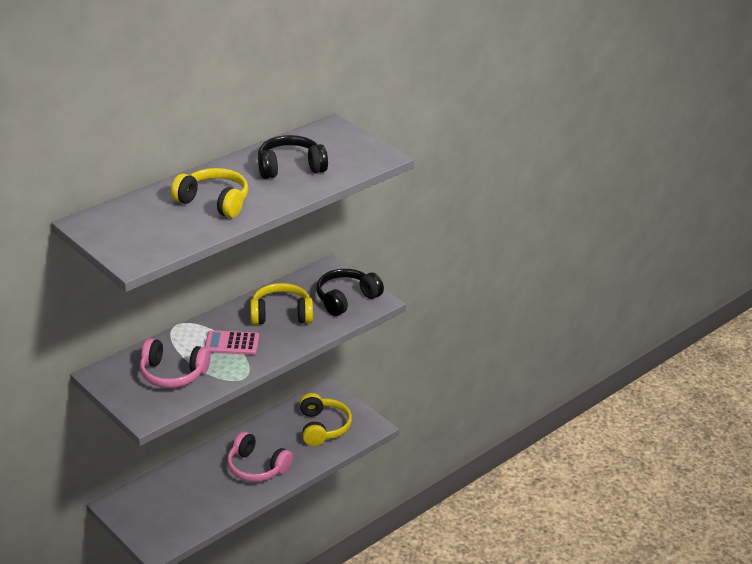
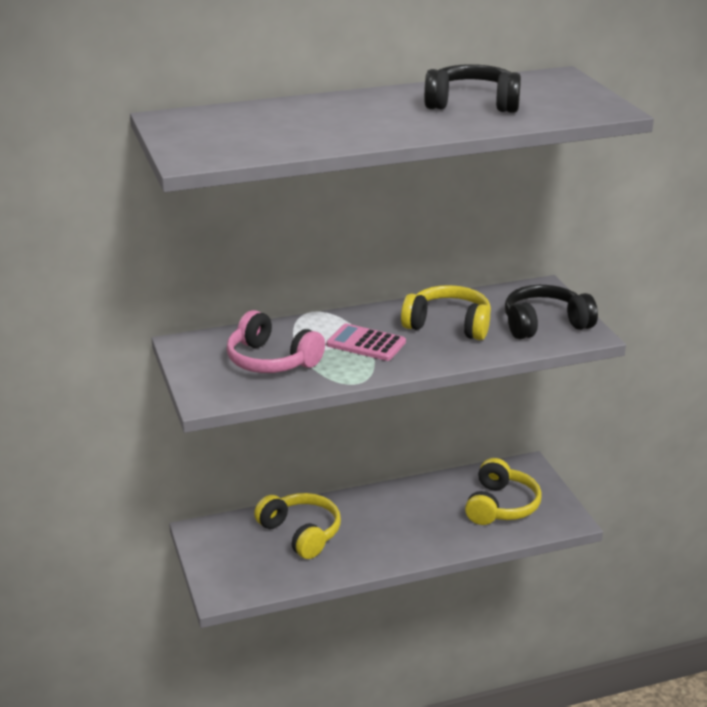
camera: 25 degrees right, 5 degrees down
yellow headphones [171,168,248,218] -> yellow headphones moved to [254,493,341,559]
pink headphones [227,432,293,482] -> none

